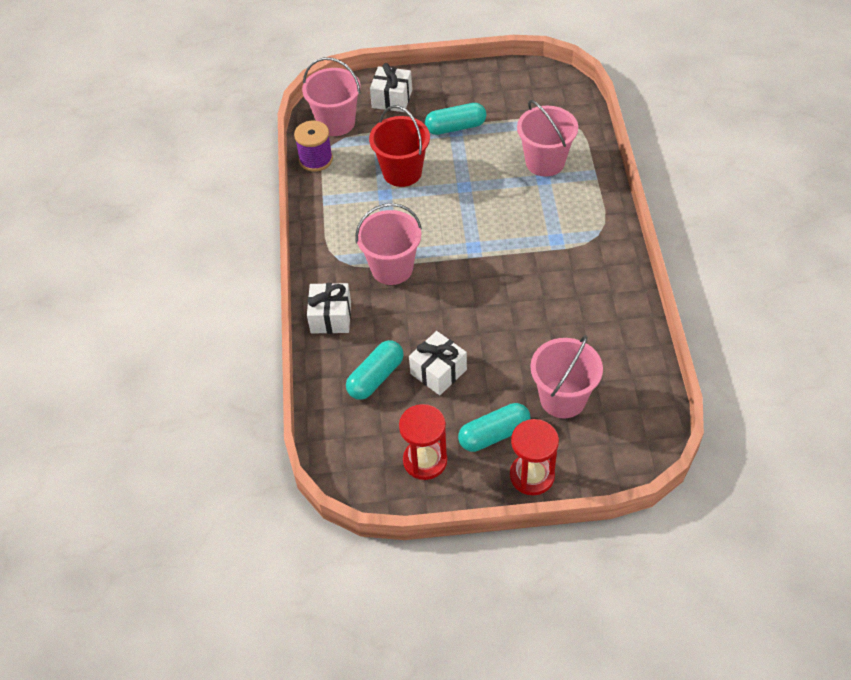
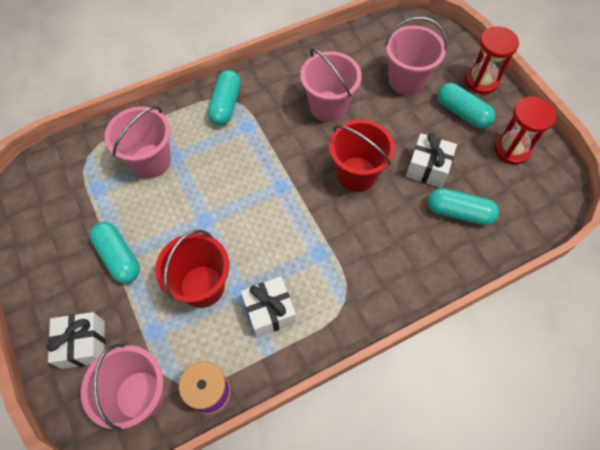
camera: 115 degrees left, 10 degrees up
white gift [307,283,351,334] -> white gift moved to [241,277,296,338]
pink bucket [355,203,422,285] -> pink bucket moved to [300,48,362,122]
none -> turquoise capsule [208,70,241,125]
none -> red bucket [329,119,395,192]

